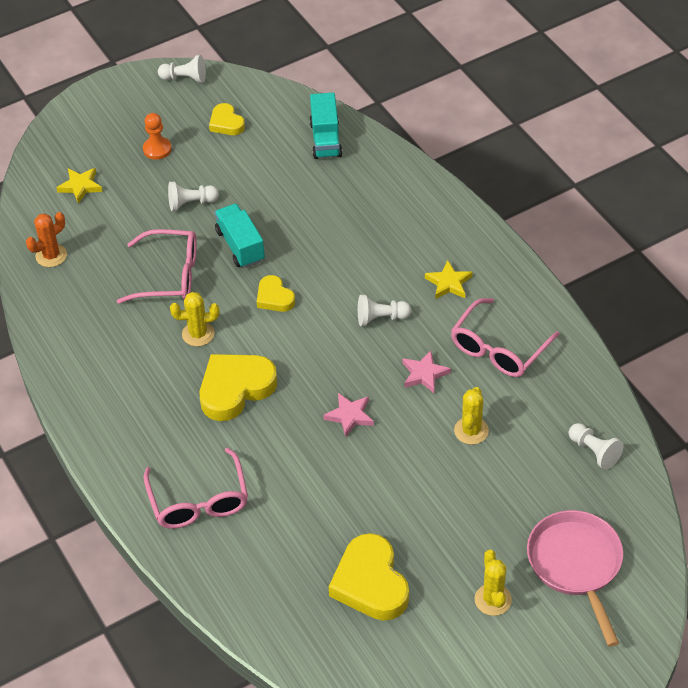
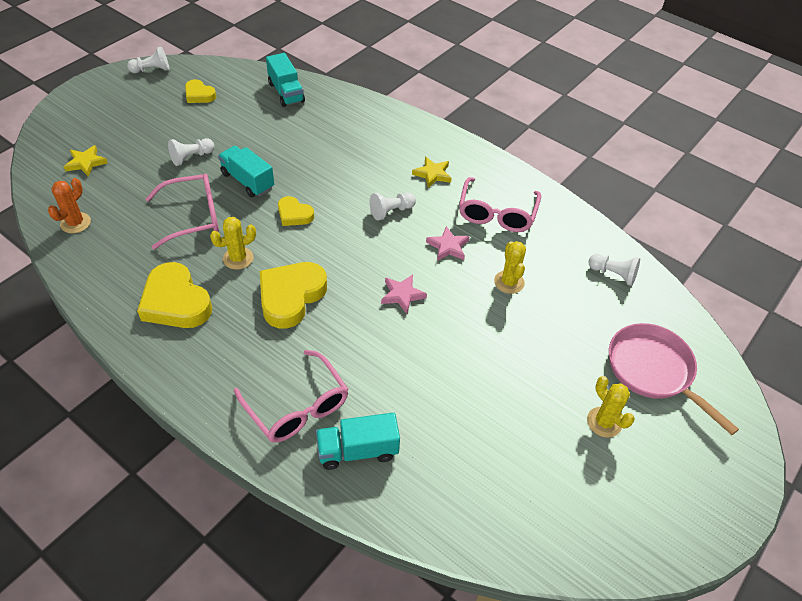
camera: 25 degrees left, 0 degrees up
orange pawn [143,113,172,160] -> none
yellow heart [329,533,409,621] -> yellow heart moved to [137,262,212,328]
none -> turquoise truck [316,413,400,470]

